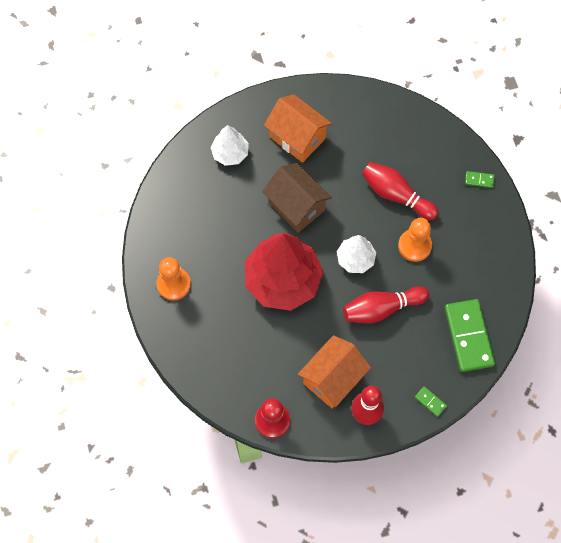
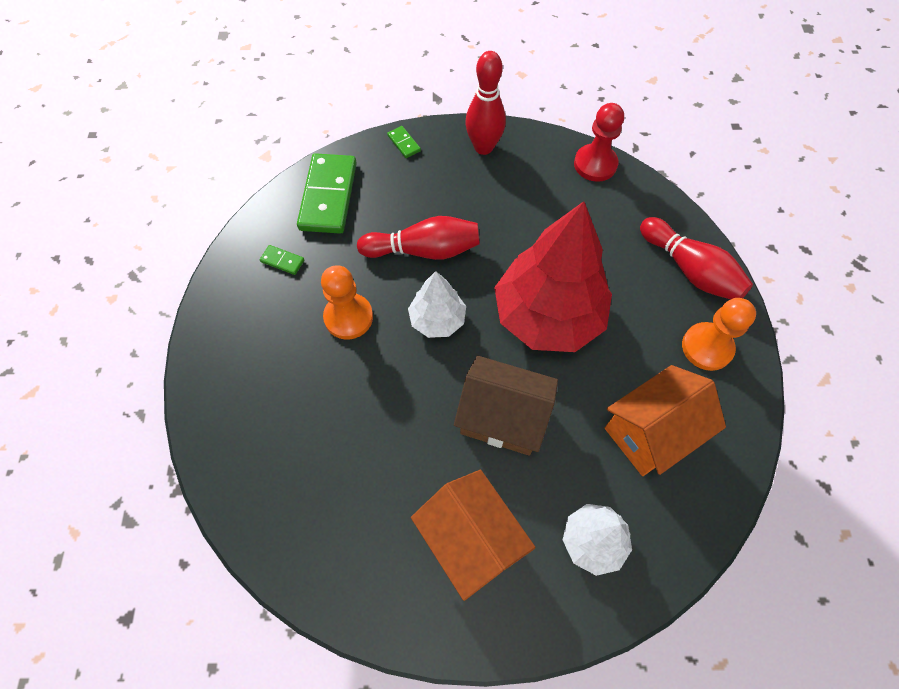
camera: 165 degrees left, 5 degrees down
brown house [262,163,332,233] -> brown house turned 45 degrees counterclockwise [454,356,558,456]
orange house [298,335,371,408] -> orange house moved to [605,365,726,476]
red bowling pin [362,162,439,220] -> red bowling pin moved to [640,217,753,300]
green domino [465,171,495,188] -> green domino moved to [260,245,304,275]

